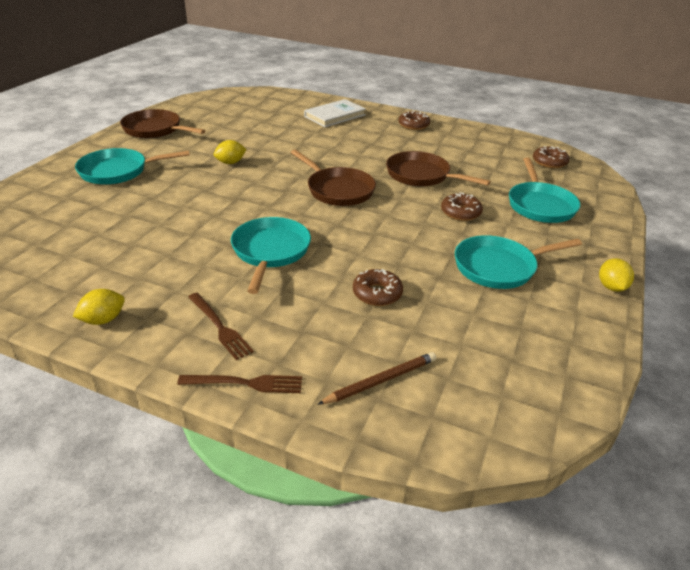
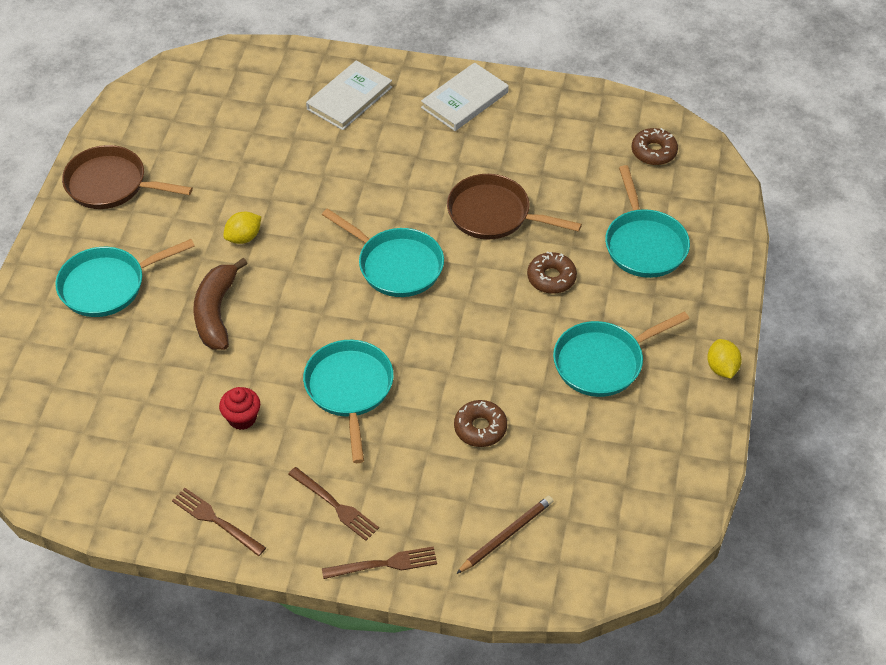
camera: 10 degrees left, 15 degrees up
yellow lemon [73,289,125,325] -> brown fork [172,488,266,556]
brown pan [291,150,376,206] -> turquoise pan [322,208,444,297]
brown donut [399,111,430,130] -> white book [421,63,509,131]
none -> brown banana [193,258,248,350]
none -> red cupcake [219,387,260,430]

